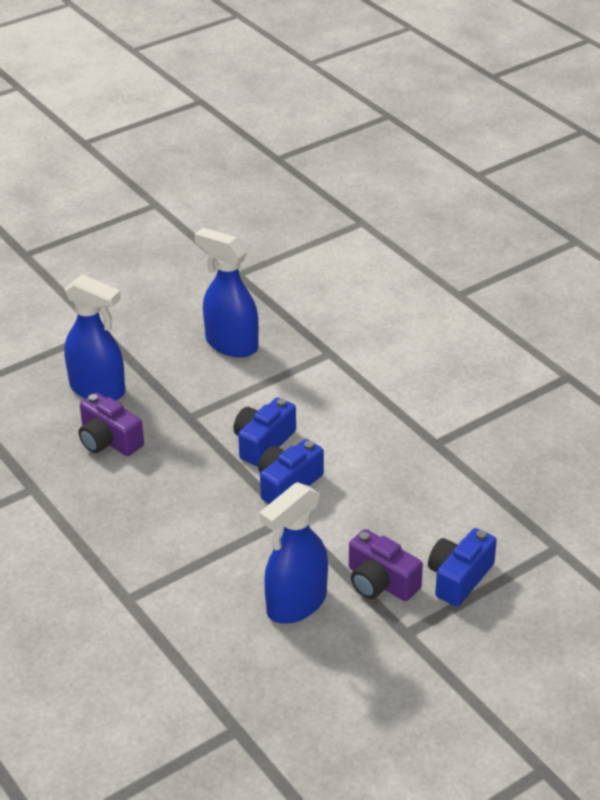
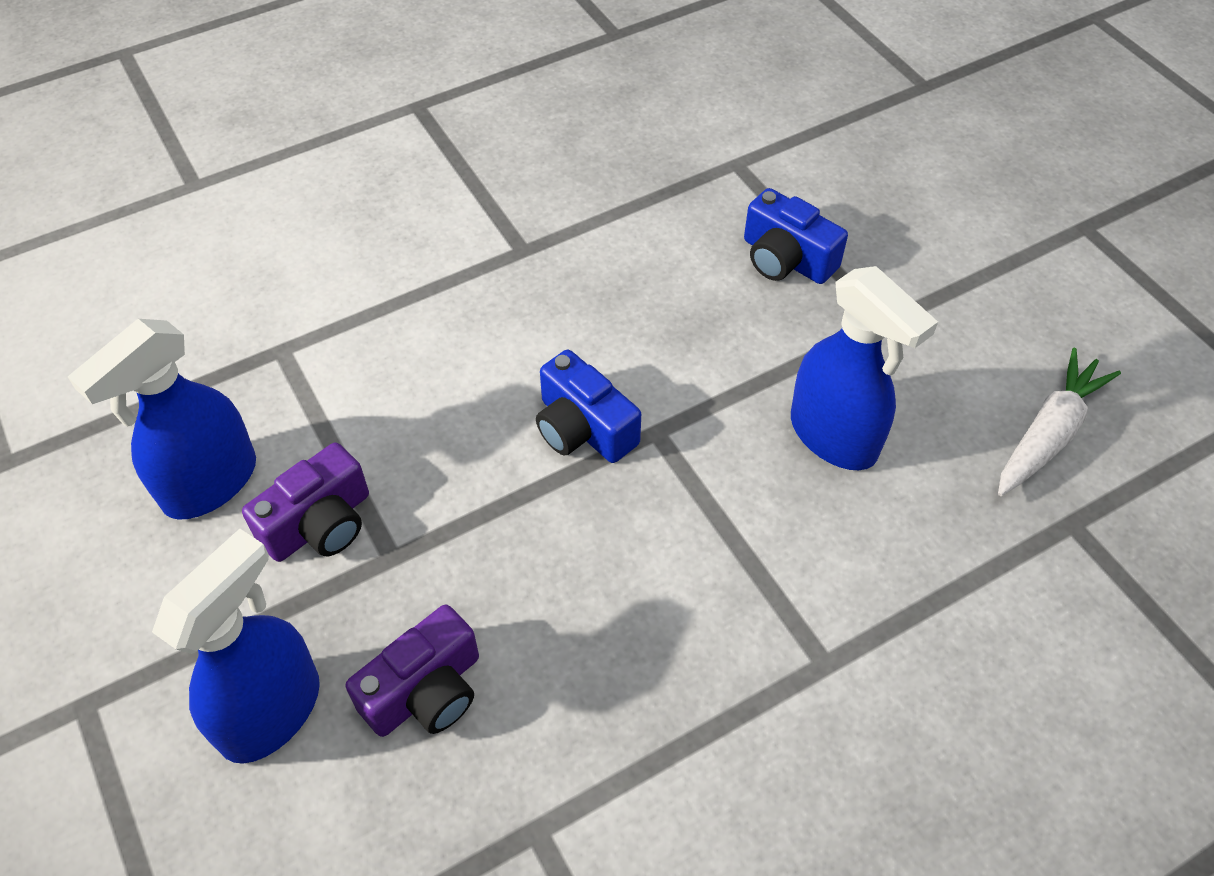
camera: 85 degrees left, 15 degrees up
blue camera [233,397,296,466] -> none
purple camera [349,529,423,601] -> purple camera moved to [242,442,369,562]
none -> white carrot [998,348,1121,496]

